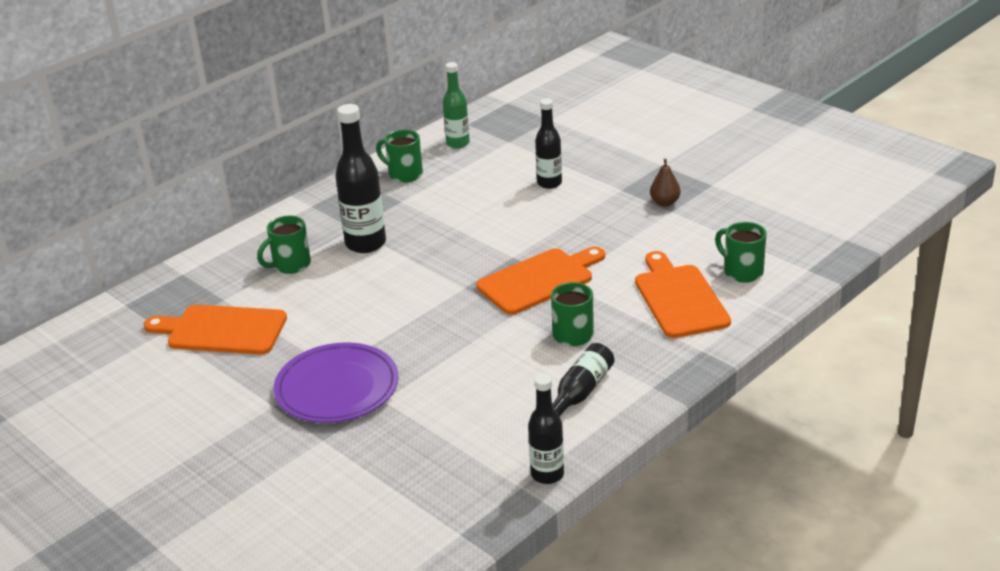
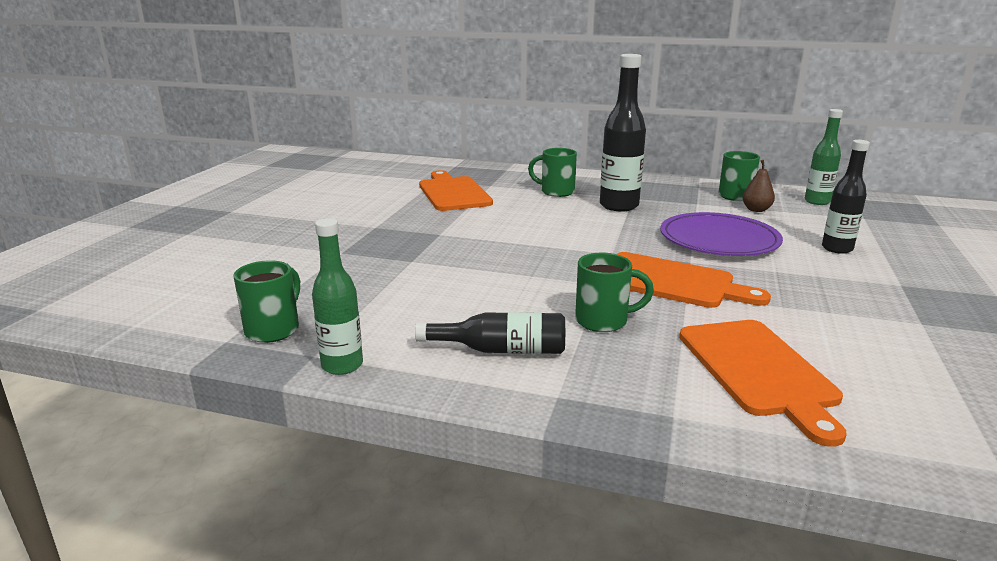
camera: 60 degrees right, 10 degrees down
purple plate [274,342,399,423] -> purple plate moved to [660,212,783,256]
black bottle [528,374,564,484] -> green bottle [312,218,363,375]
orange cutting board [635,251,731,338] -> orange cutting board turned 120 degrees clockwise [679,320,847,447]
brown pear [650,158,681,207] -> brown pear moved to [743,160,775,212]
green mug [715,222,766,283] -> green mug moved to [233,260,300,343]

